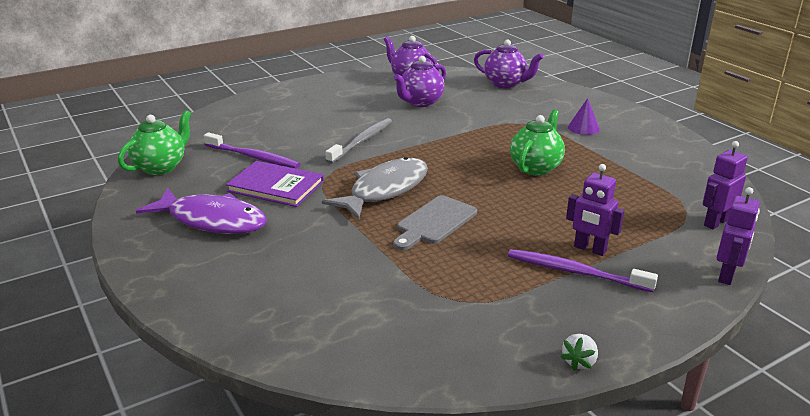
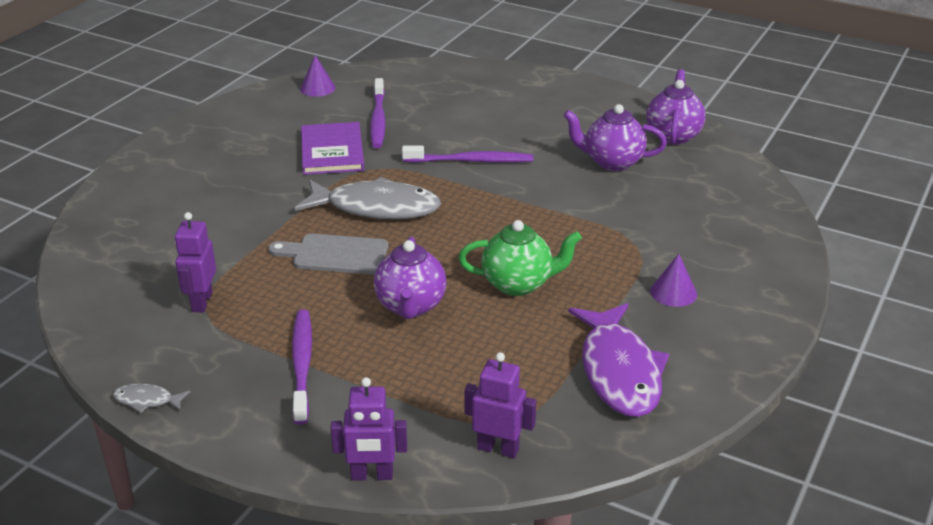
camera: 60 degrees right, 5 degrees up
green teapot [118,110,191,175] -> purple cone [300,55,336,97]
purple fish [136,188,267,234] -> purple fish moved to [568,303,669,417]
grey toothbrush [325,118,392,164] -> purple toothbrush [402,146,533,163]
purple teapot [474,39,543,88] -> purple teapot moved to [374,237,447,319]
white strawberry [560,334,598,371] -> grey fish [113,384,190,413]
purple robot [566,164,624,256] -> purple robot moved to [175,212,216,313]

